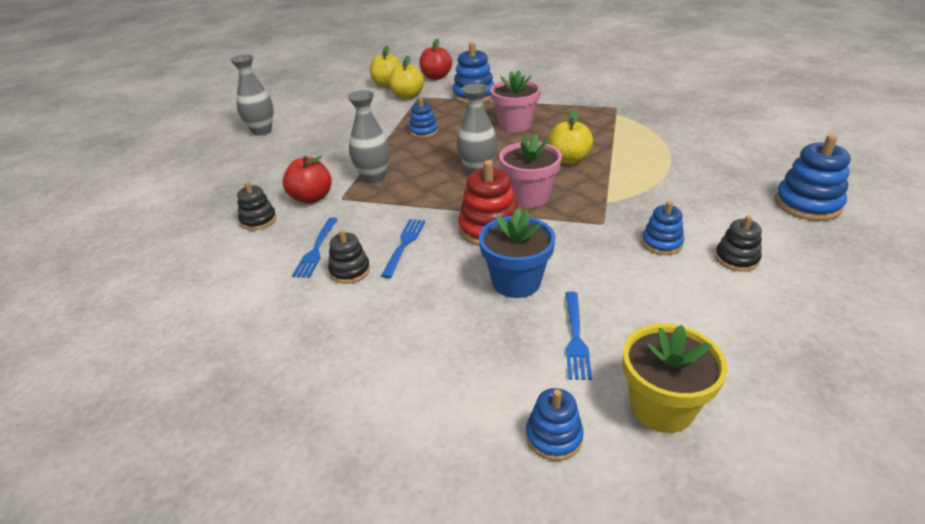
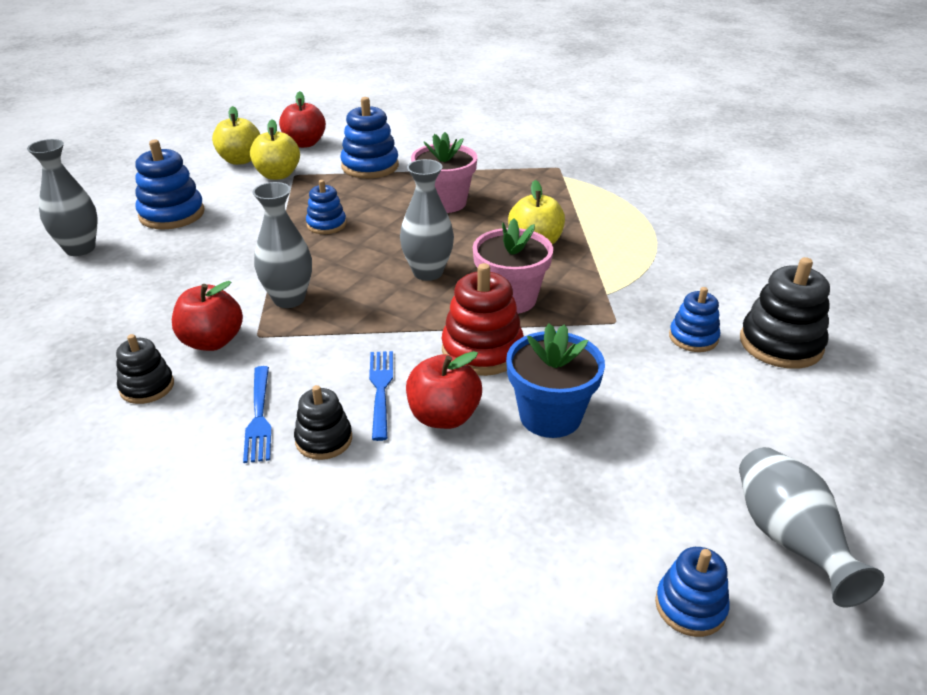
camera: 20 degrees left, 0 degrees up
blue fork [565,291,592,380] -> none
yellow flower pot [622,324,728,433] -> grey vase [739,447,884,607]
black stacking toy [715,215,762,272] -> black stacking toy [740,257,830,369], size x1.65
blue stacking toy [775,134,851,221] -> blue stacking toy moved to [135,140,205,229]
none -> red apple [406,351,482,429]

